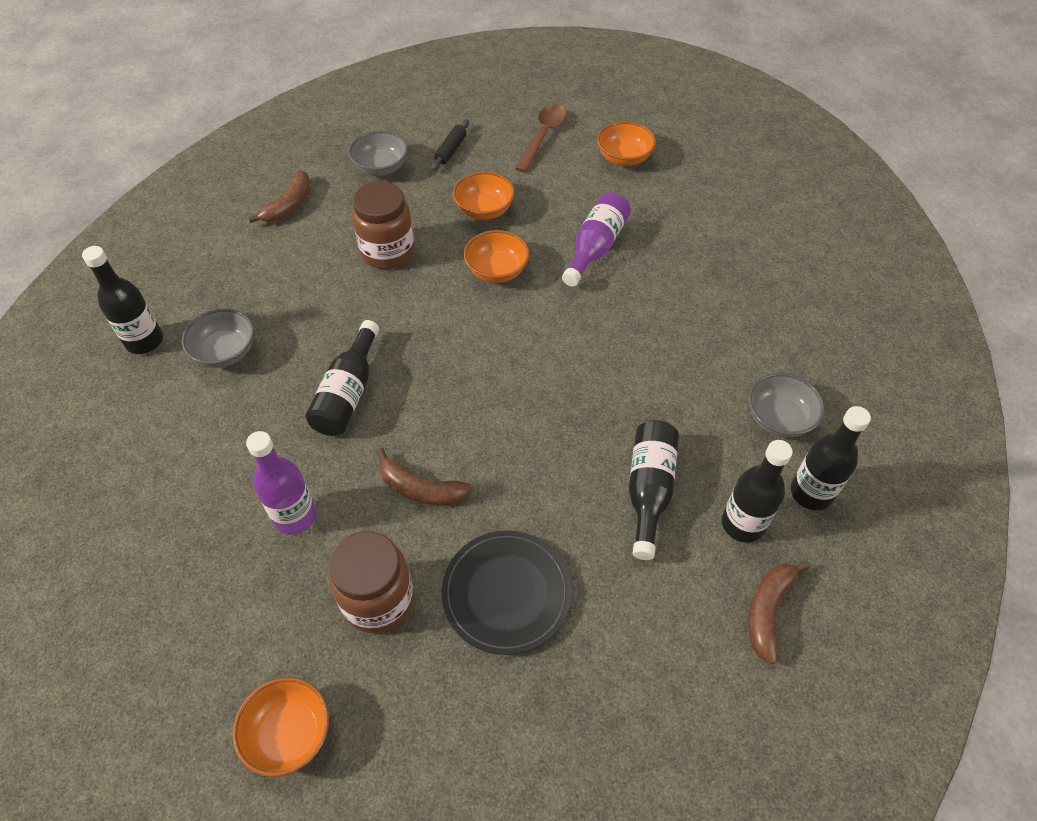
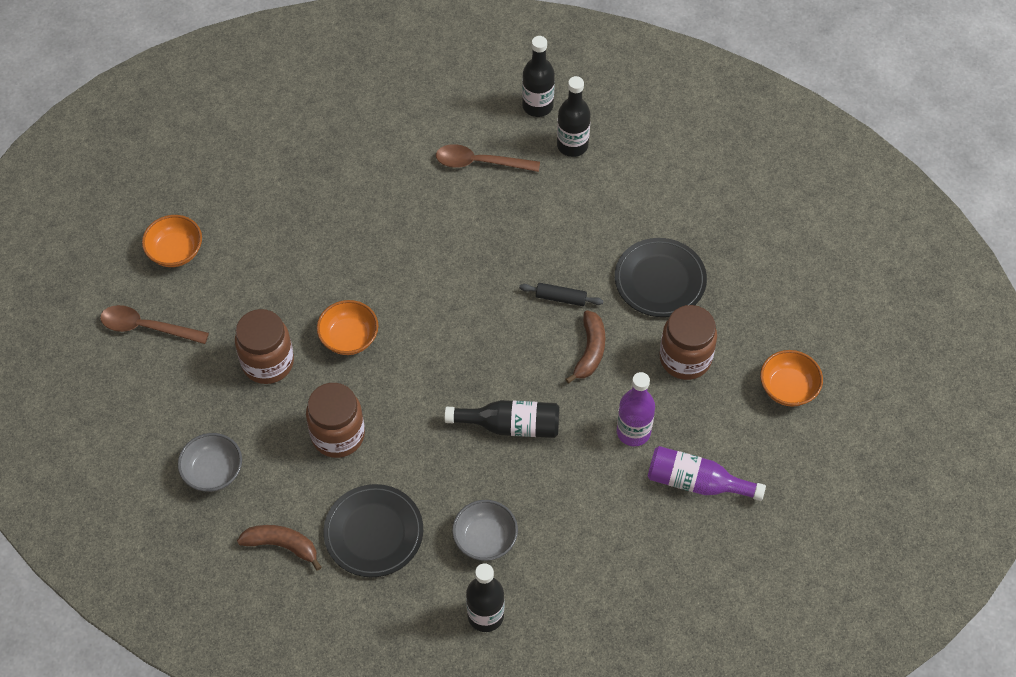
camera: 100 degrees left, 5 degrees up
black rolling pin [431,119,469,171] -> black rolling pin moved to [519,283,603,306]
orange bowl [453,171,515,220] -> brown jar [235,309,294,384]
purple bottle [562,192,631,287] -> purple bottle moved to [648,446,766,501]
black bottle [629,420,679,560] -> none
grey bowl [748,373,825,437] -> none
brown banana [748,561,810,664] -> none
none -> black plate [323,484,423,577]
none -> brown spoon [436,144,540,172]

